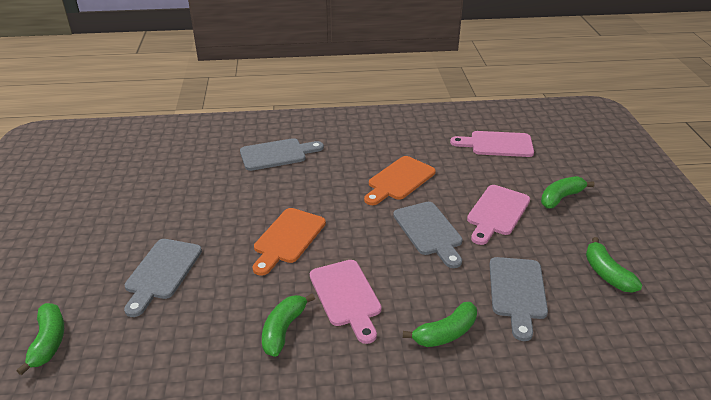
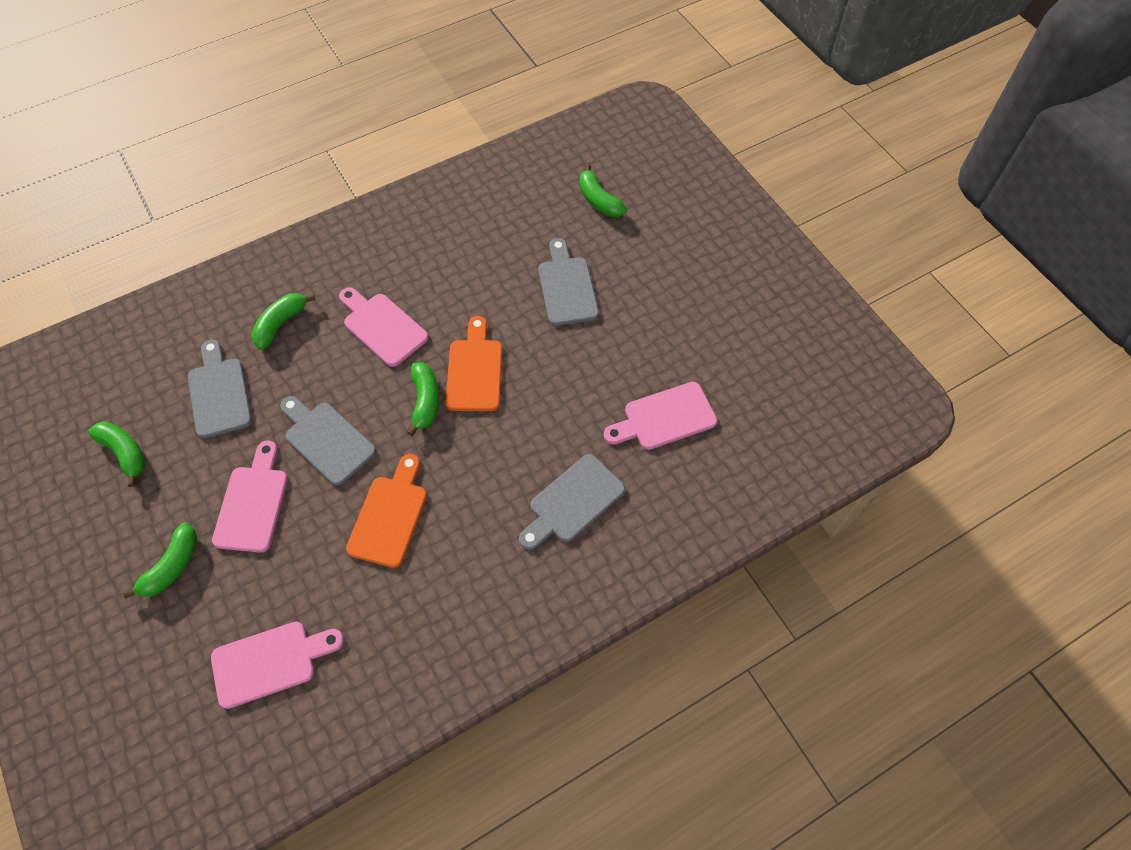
camera: 155 degrees right, 25 degrees up
green banana [262,293,315,357] -> green banana moved to [407,362,439,436]
none -> pink cutting board [604,382,717,450]

